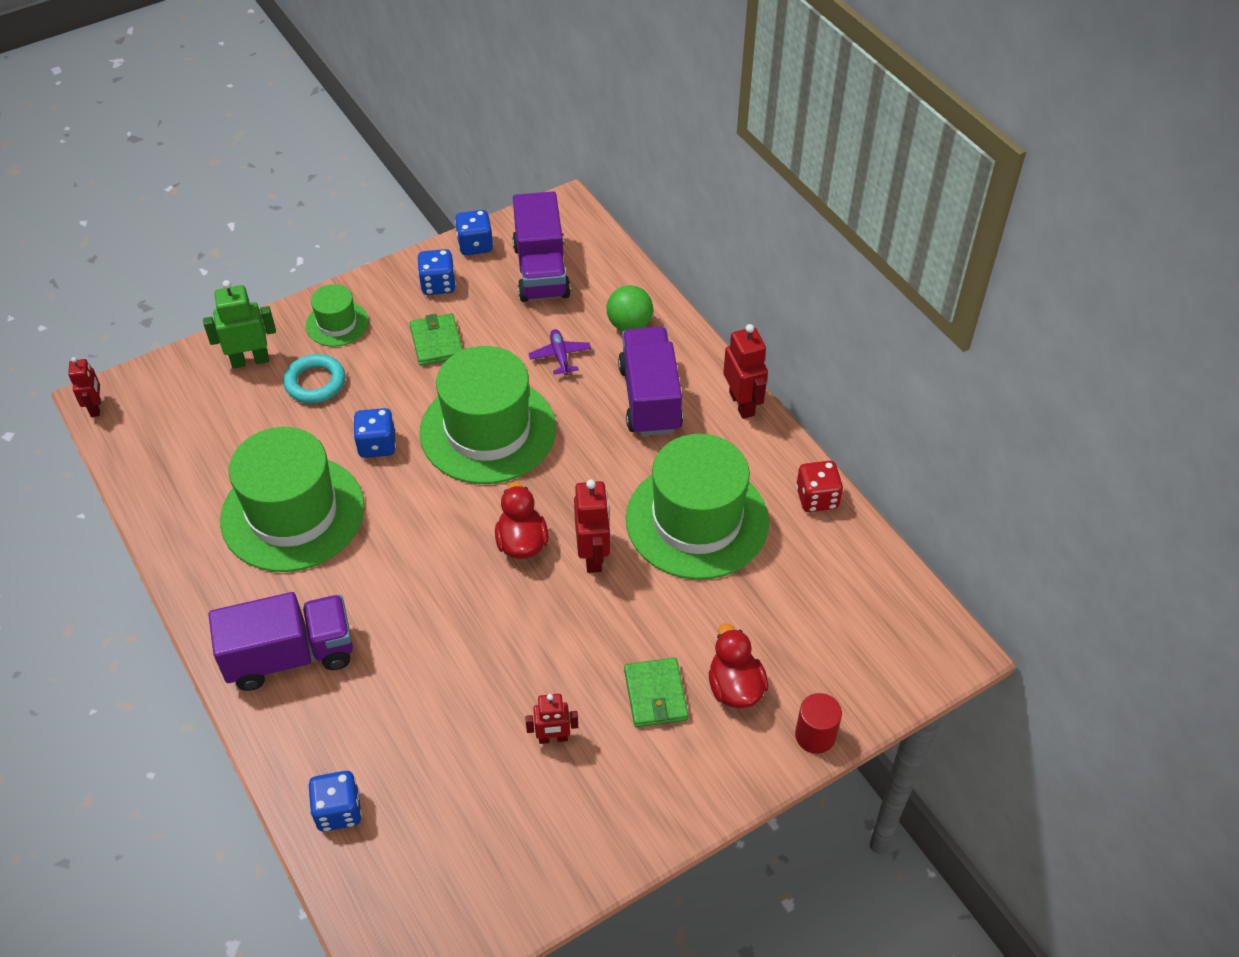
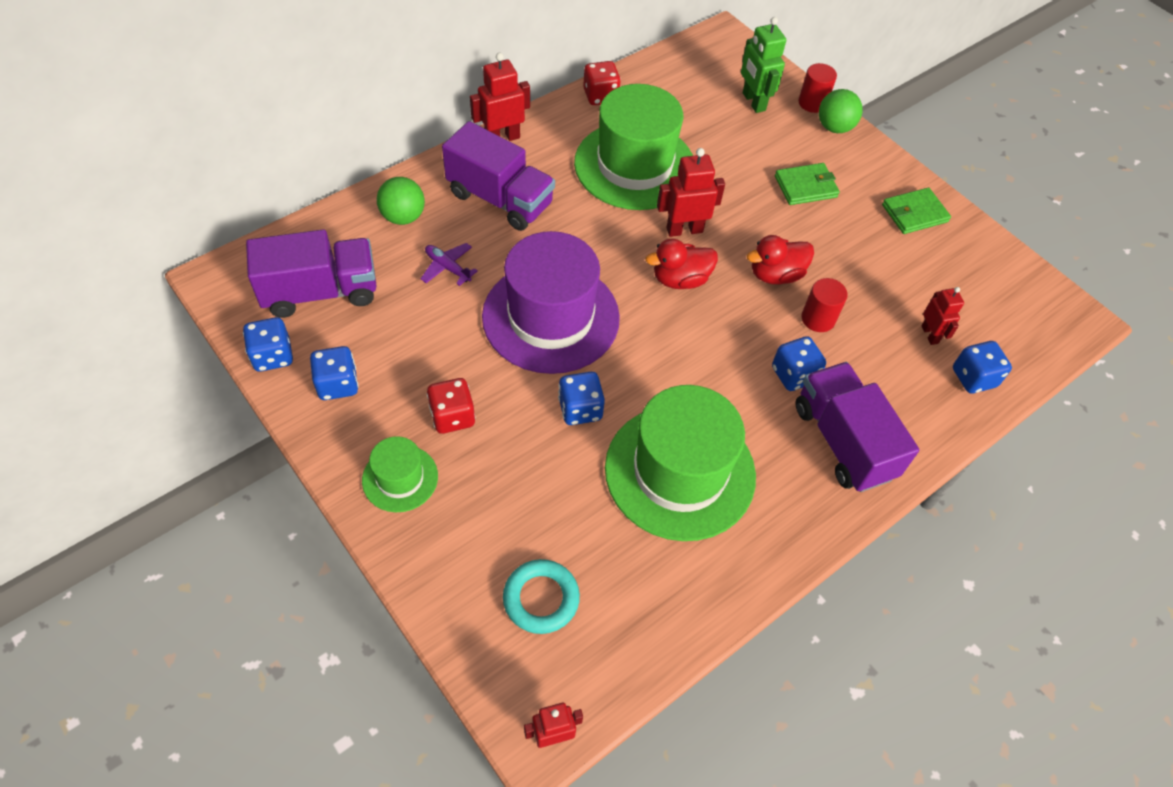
camera: 100 degrees left, 5 degrees up
green robot [203,280,276,369] -> green robot moved to [741,17,786,113]
turquoise ring [283,354,345,403] -> turquoise ring moved to [503,559,580,634]
green wallet [409,313,463,366] -> green wallet moved to [882,188,951,234]
green hat [419,346,556,484] -> purple hat [482,231,620,374]
red robot [525,694,578,744] -> red robot moved to [921,287,964,345]
purple plane [528,329,591,375] -> purple plane turned 60 degrees clockwise [420,243,478,286]
purple truck [618,327,683,436] -> purple truck turned 135 degrees counterclockwise [442,121,555,231]
red duck [709,623,768,708] -> red duck moved to [747,235,814,285]
none -> red dice [427,378,476,434]
none -> blue dice [772,336,826,391]
none -> red cylinder [802,278,847,332]
none -> green ball [819,89,863,133]

